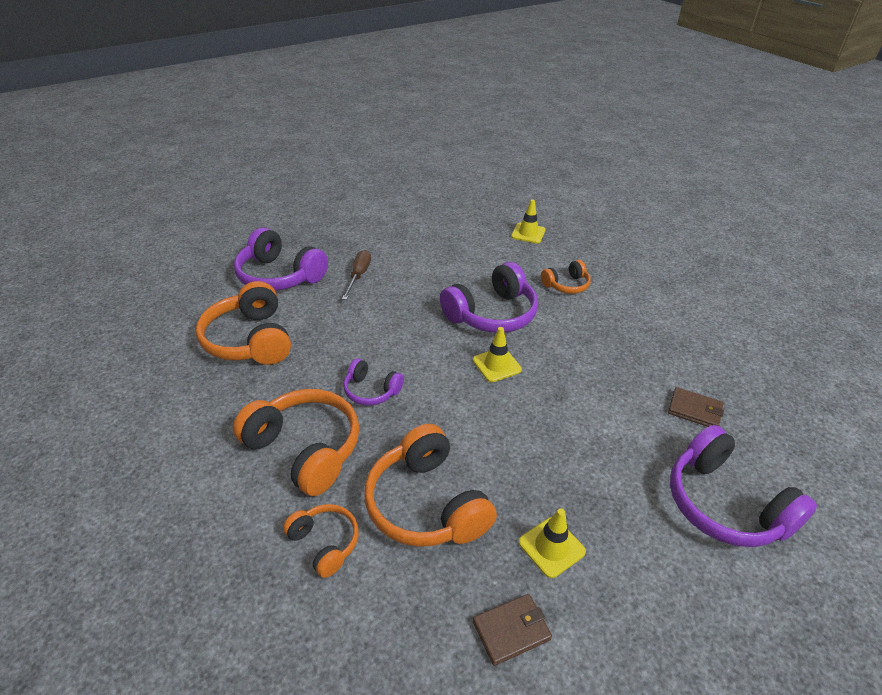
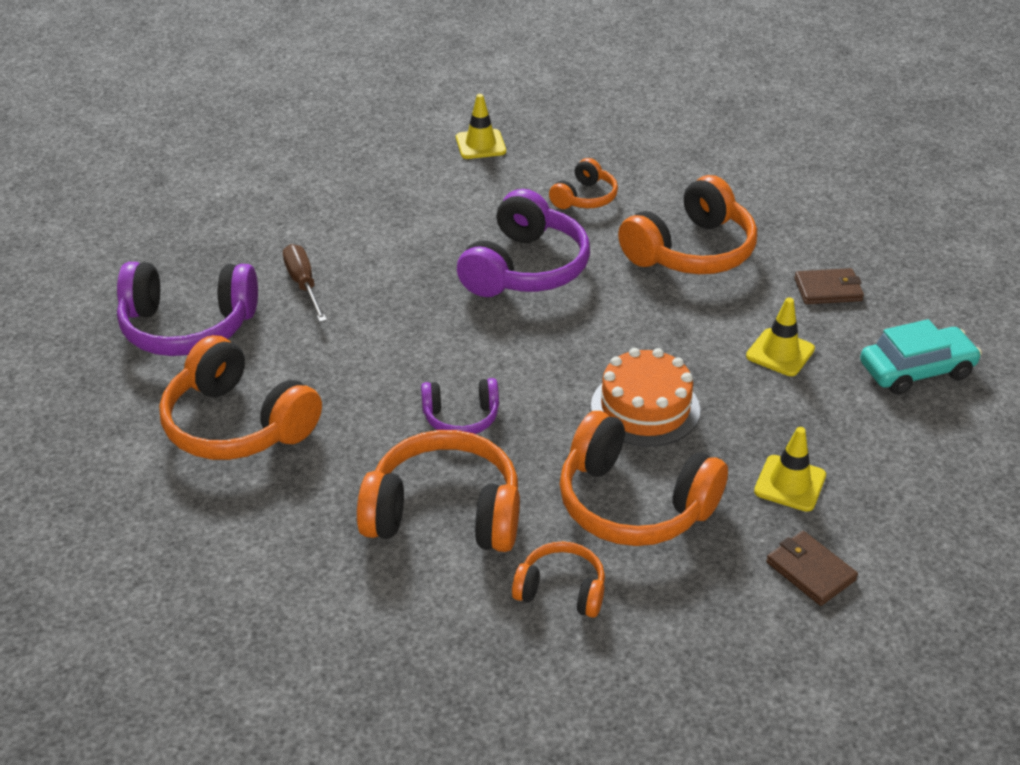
camera: 30 degrees left, 0 degrees up
yellow traffic cone [473,327,522,382] -> yellow traffic cone moved to [746,297,815,376]
brown wallet [473,594,552,666] -> brown wallet turned 75 degrees counterclockwise [766,531,858,606]
purple headphones [670,425,817,547] -> turquoise car [860,319,982,395]
none -> orange cake [591,348,700,447]
none -> orange headphones [618,175,757,274]

